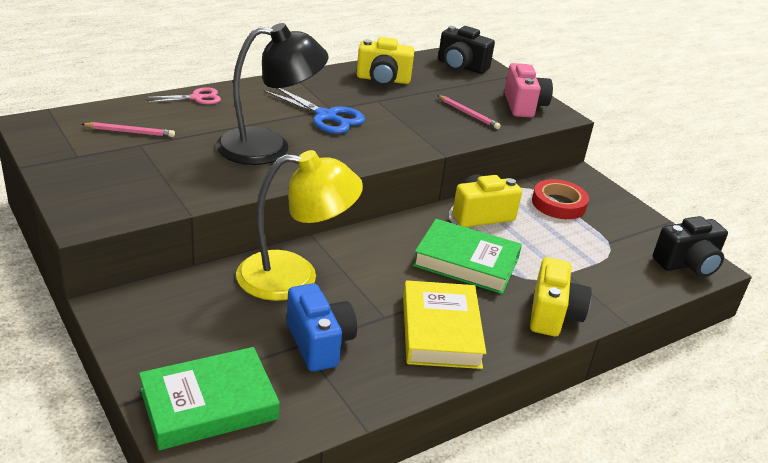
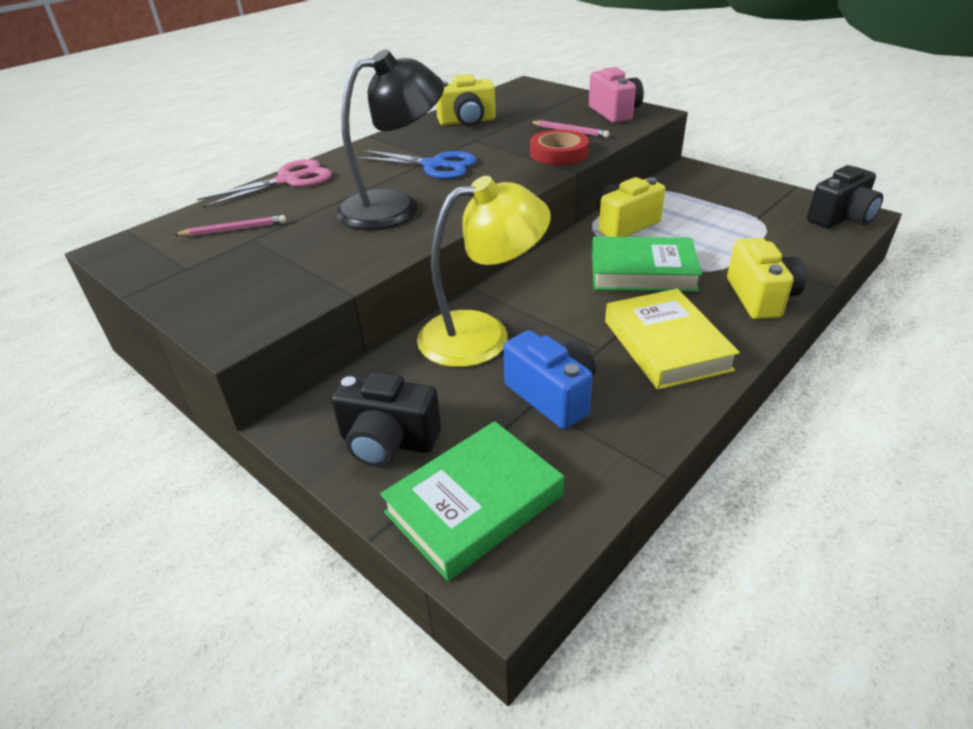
camera: 10 degrees left, 5 degrees up
pink scissors [145,87,221,104] -> pink scissors [197,159,331,208], size x1.59
black camera [438,26,495,74] -> black camera moved to [331,372,441,467]
red tape [532,179,589,219] -> red tape moved to [530,130,589,165]

